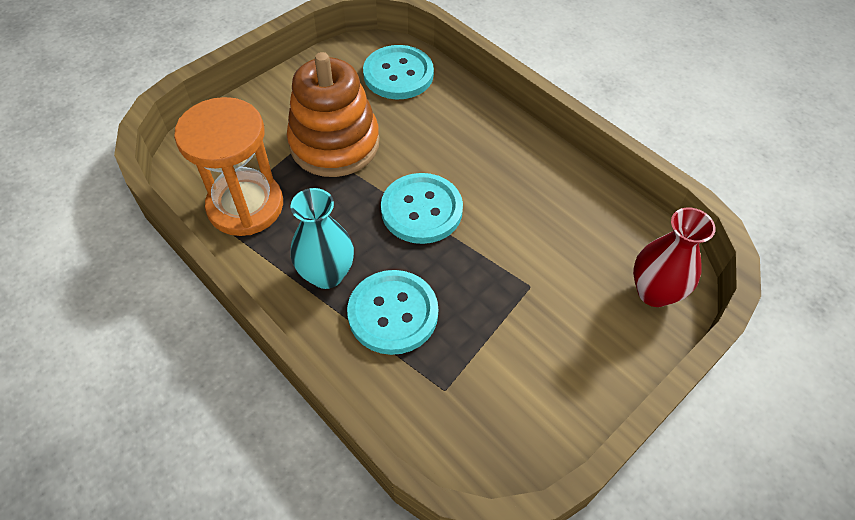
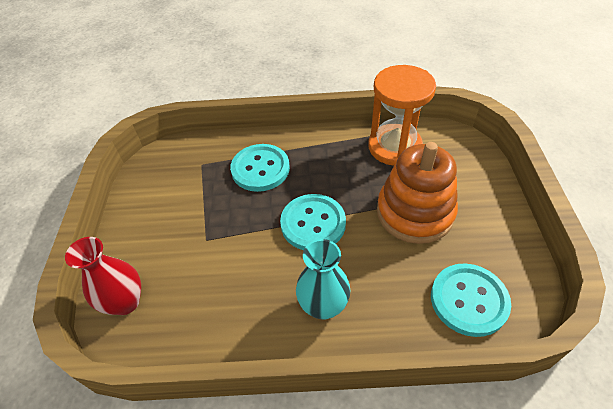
camera: 135 degrees right, 5 degrees down
turquoise vase [291,188,354,289] -> turquoise vase moved to [296,239,350,320]

